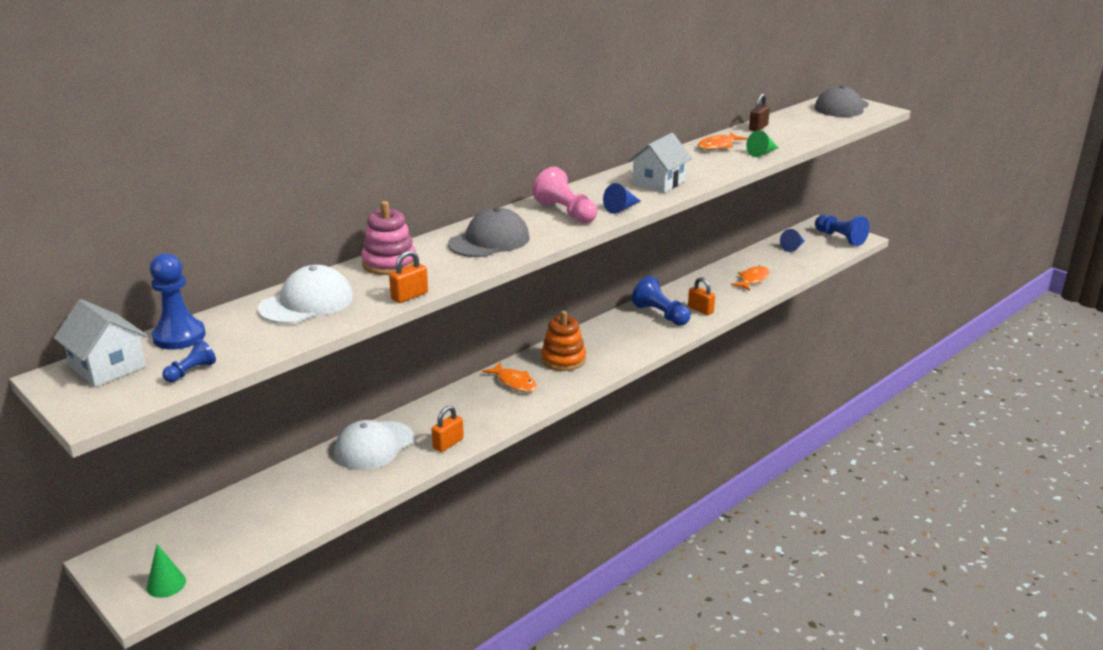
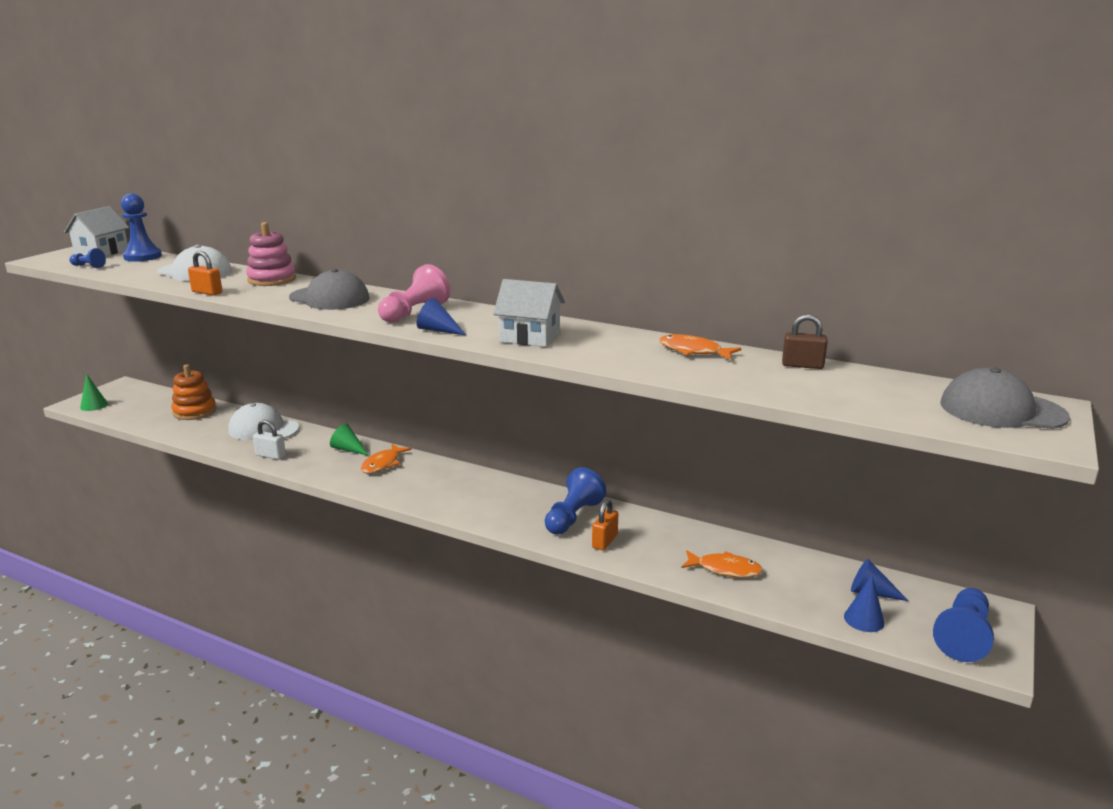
camera: 70 degrees right, 5 degrees down
orange padlock [432,406,464,452] -> white padlock [253,420,286,460]
orange stacking toy [541,311,586,371] -> orange stacking toy moved to [171,364,216,420]
green cone [746,130,778,157] -> green cone moved to [330,424,369,456]
none -> blue cone [844,575,885,632]

